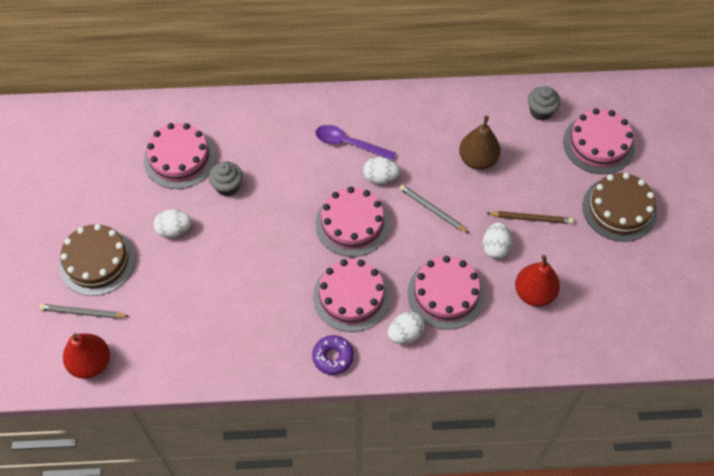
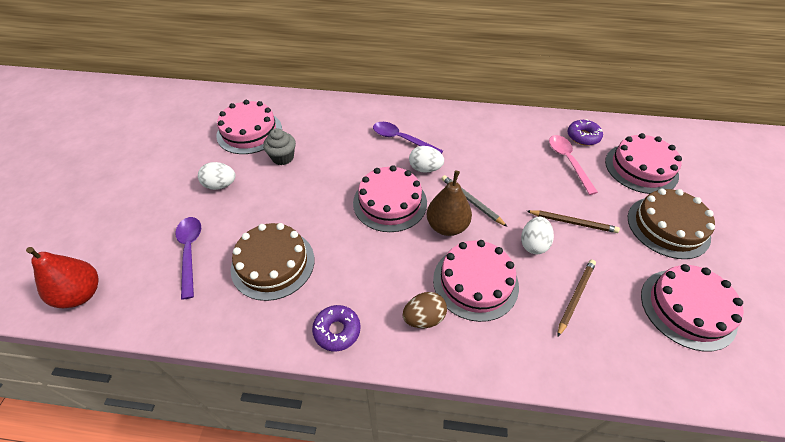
camera: 10 degrees right, 10 degrees down
grey pencil [39,304,129,319] -> none
brown cake [59,224,135,296] -> brown cake moved to [231,223,314,301]
pink cake [313,259,390,332] -> pink cake moved to [641,264,744,351]
white egg [388,312,425,344] -> brown egg [403,292,447,328]
brown pear [459,116,501,170] -> brown pear moved to [427,171,472,236]
red pear [515,255,560,307] -> brown pencil [557,260,596,337]
grey cupcake [528,86,561,120] -> purple donut [568,119,603,146]
none -> purple spoon [175,217,201,300]
none -> pink spoon [549,135,598,195]

